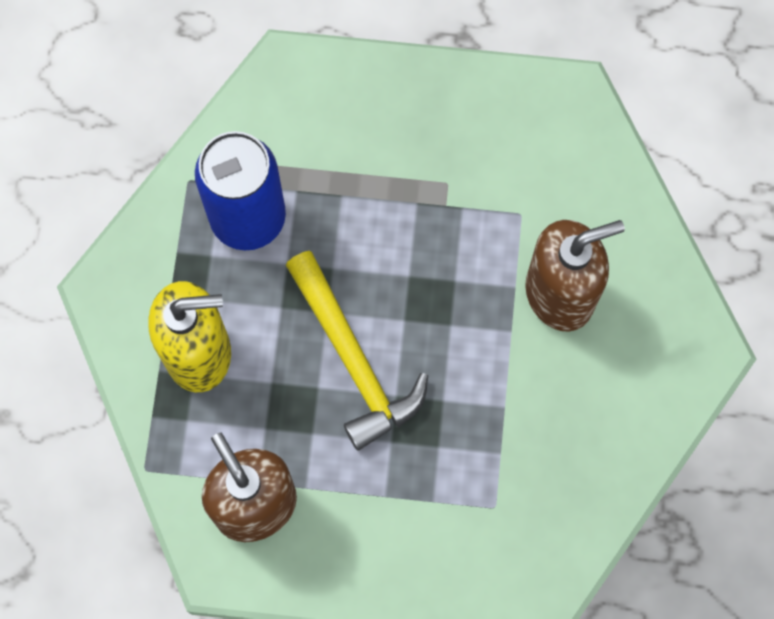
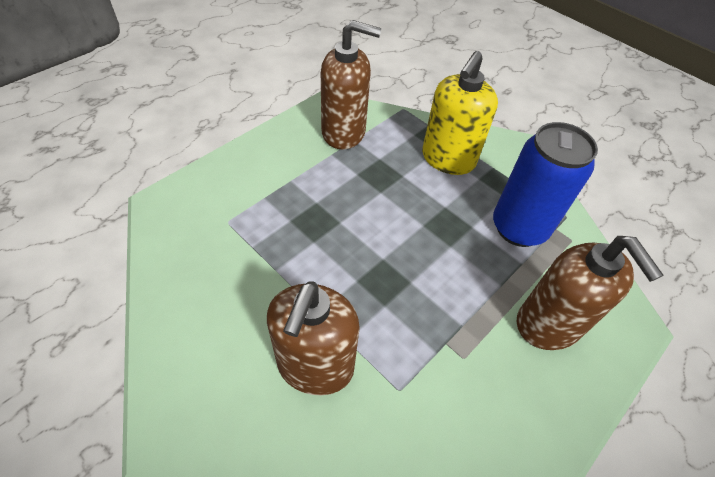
camera: 125 degrees right, 20 degrees down
yellow hammer [286,251,428,451] -> none
none -> brown soap dispenser [517,236,663,350]

